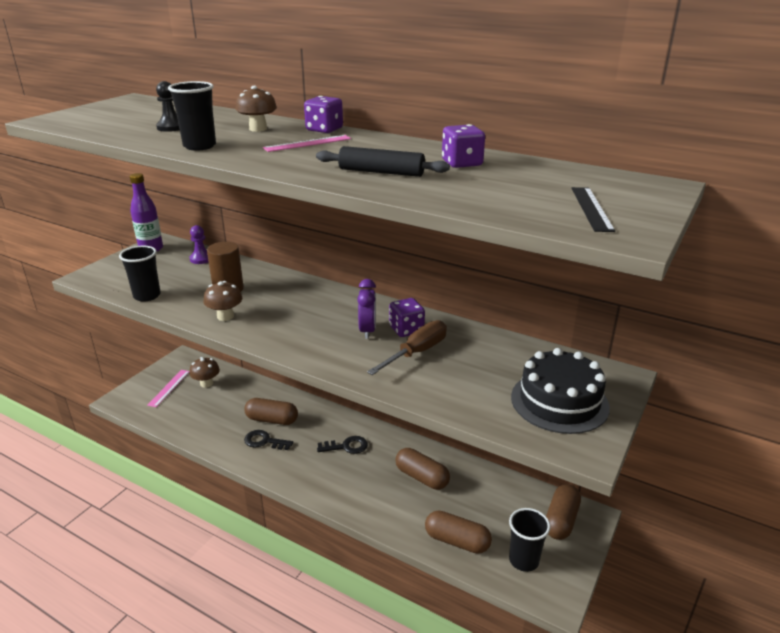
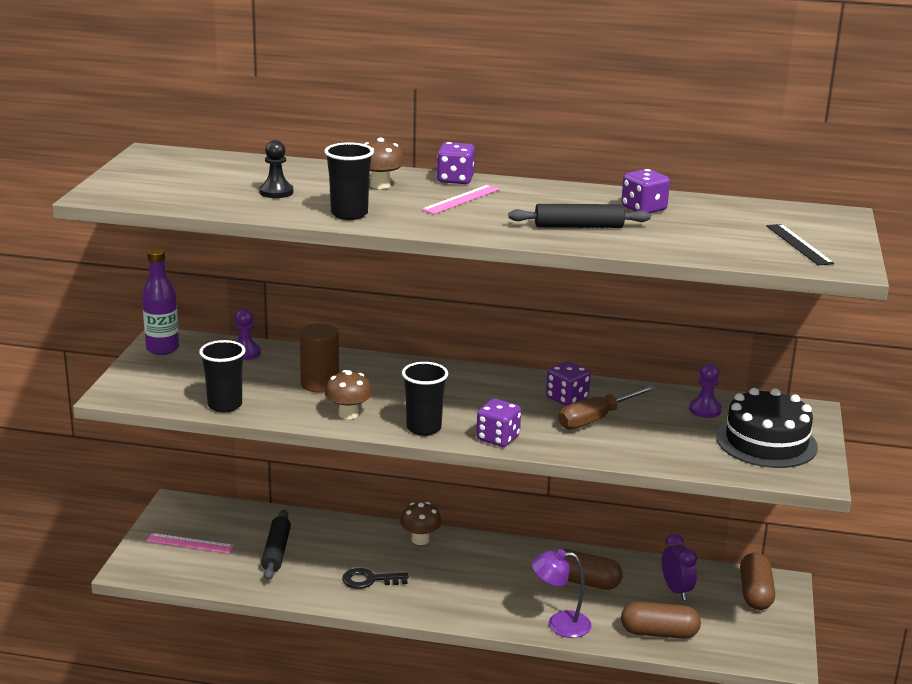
camera: 20 degrees left, 5 degrees down
pink ruler [147,370,190,407] -> pink ruler turned 75 degrees counterclockwise [146,533,234,553]
brown mushroom [189,357,220,388] -> brown mushroom moved to [400,502,442,545]
brown capsule [244,398,298,425] -> none
black key [317,436,368,454] -> none
purple clock [357,279,376,339] -> purple clock moved to [662,534,697,600]
brown screwdriver [367,320,447,375] -> brown screwdriver turned 150 degrees counterclockwise [558,385,656,429]
black cup [509,508,551,572] -> black cup moved to [402,362,448,436]
none -> black rolling pin [261,510,291,580]
none -> purple dice [476,399,521,447]
none -> purple lamp [532,549,592,638]
none -> purple pawn [689,364,722,418]

